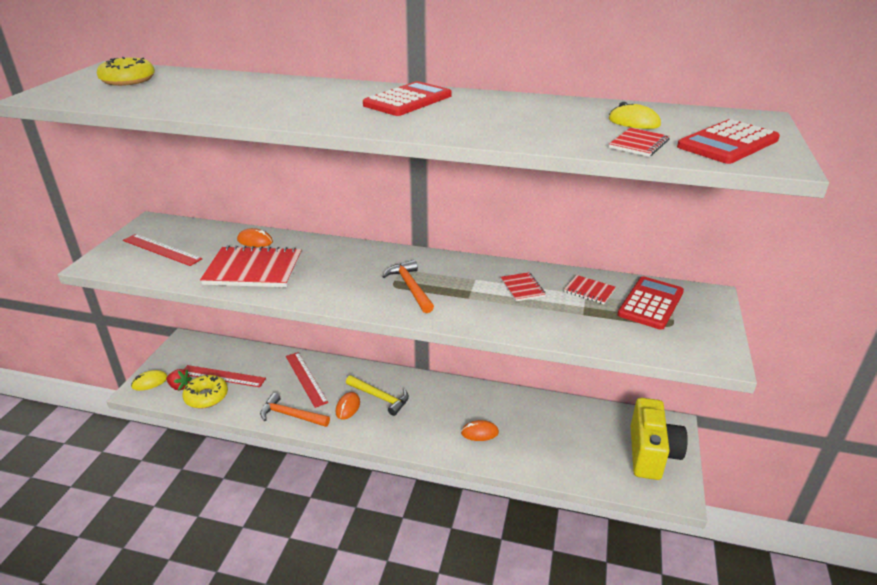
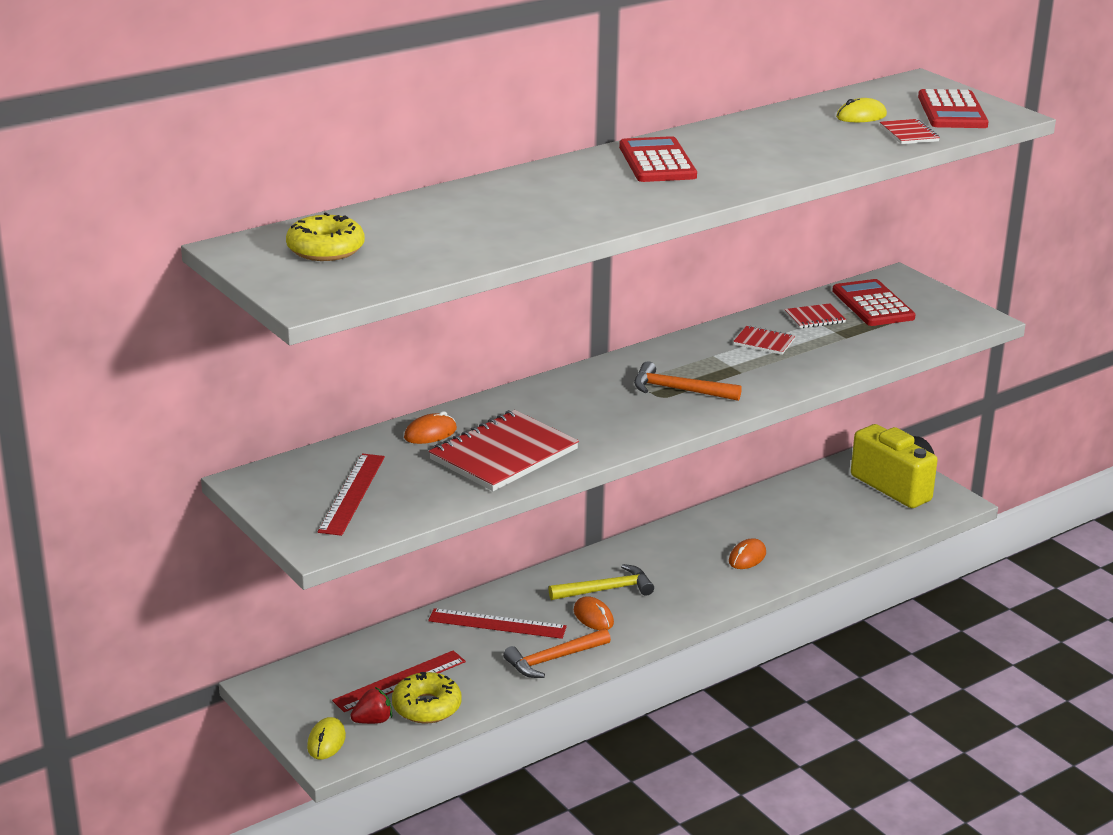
camera: 50 degrees left, 5 degrees down
red ruler [123,234,202,266] -> red ruler turned 60 degrees counterclockwise [318,453,385,536]

